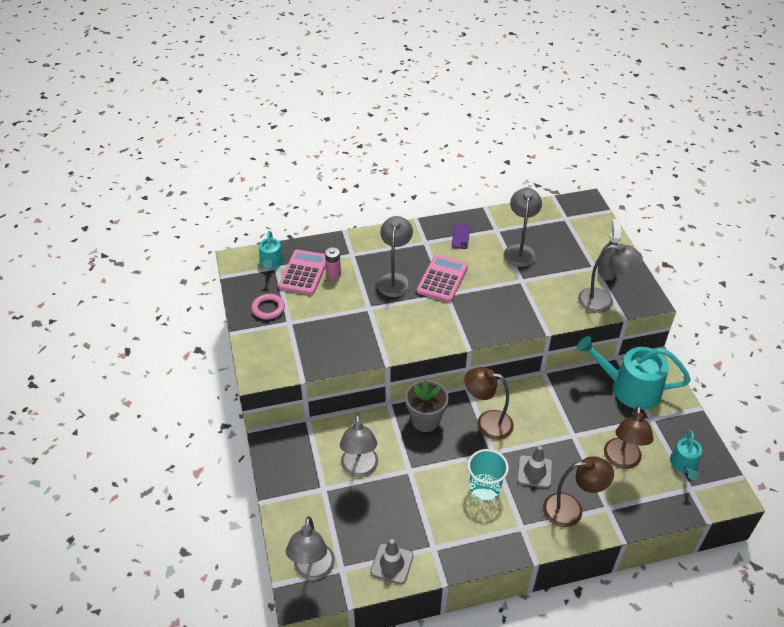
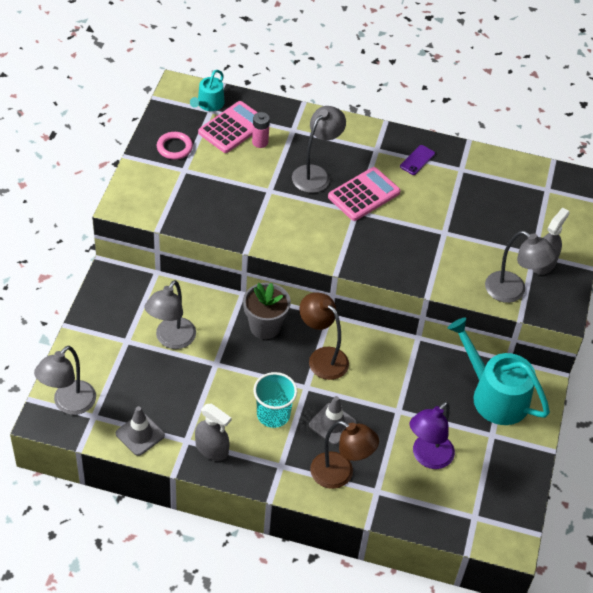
camera: 25 degrees right, 5 degrees up
grey lamp [504,188,542,267] -> none
brown lamp [604,405,654,469] -> purple lamp [410,402,455,469]
turquoise watering can [670,430,702,480] -> none
none -> grey spray bottle [195,404,231,461]

